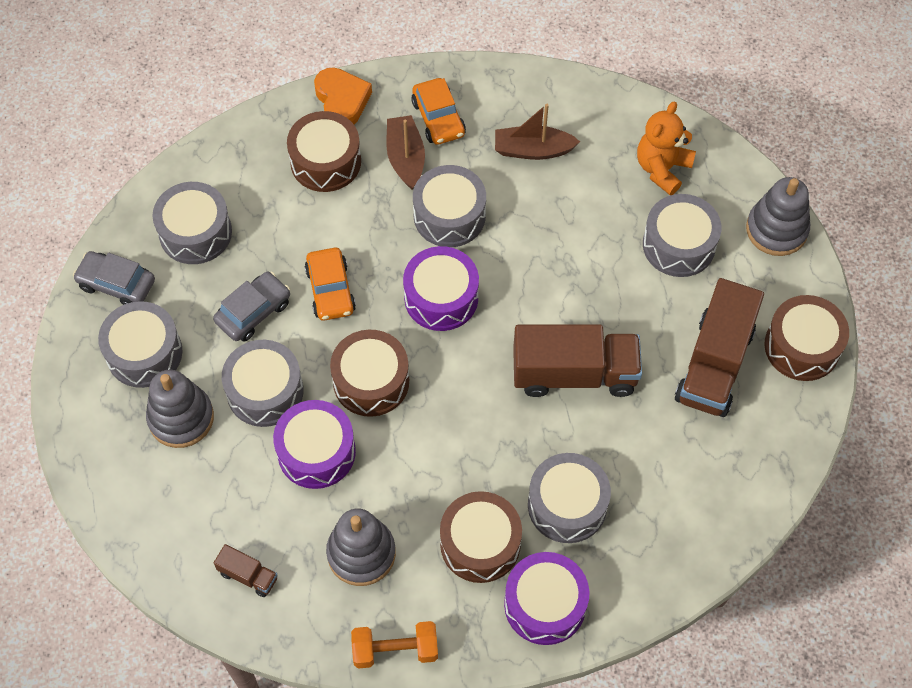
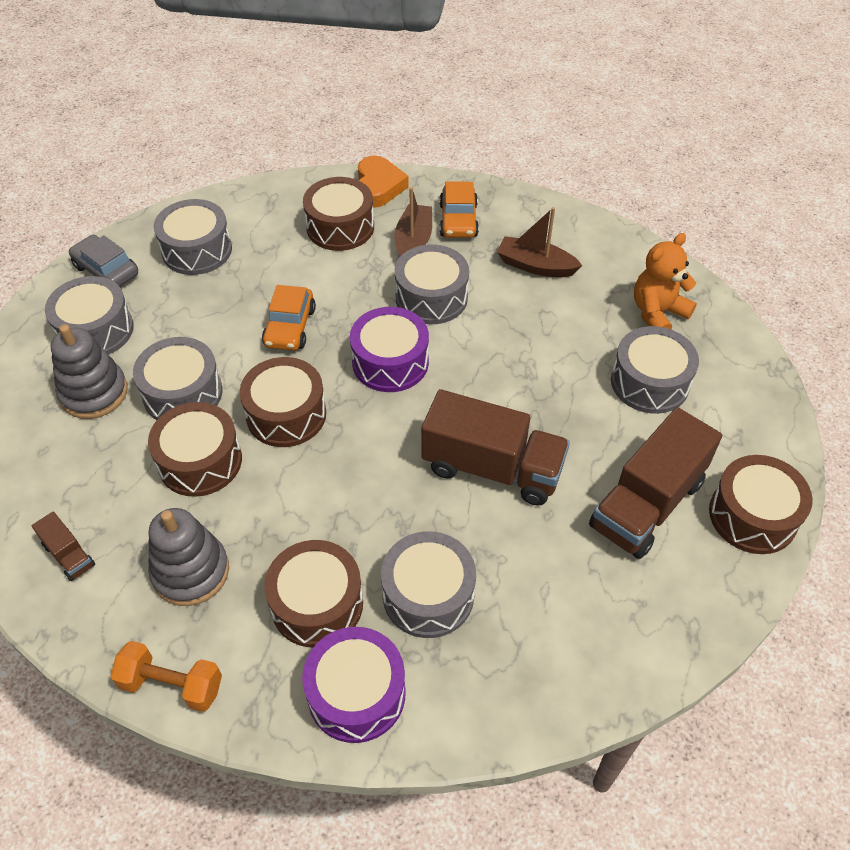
camera: 20 degrees right, 10 degrees down
grey car [213,272,290,342] -> none
purple drum [273,400,356,489] -> brown drum [148,402,242,497]
grey stacking toy [746,177,810,256] -> none

